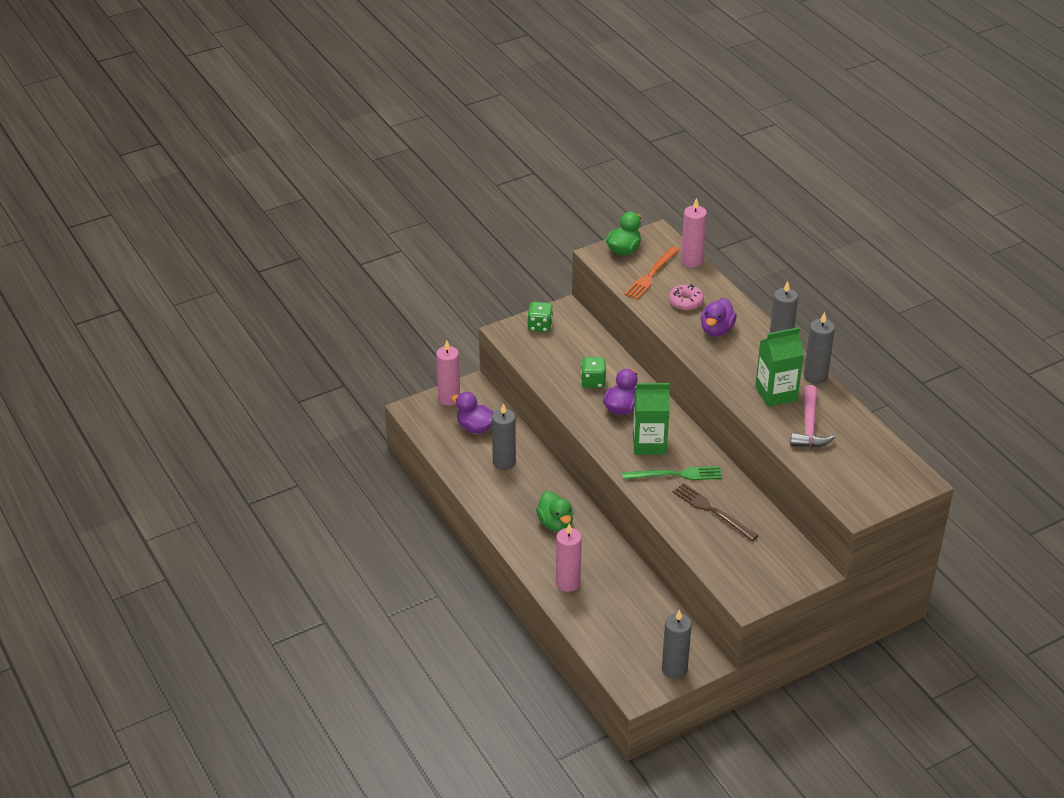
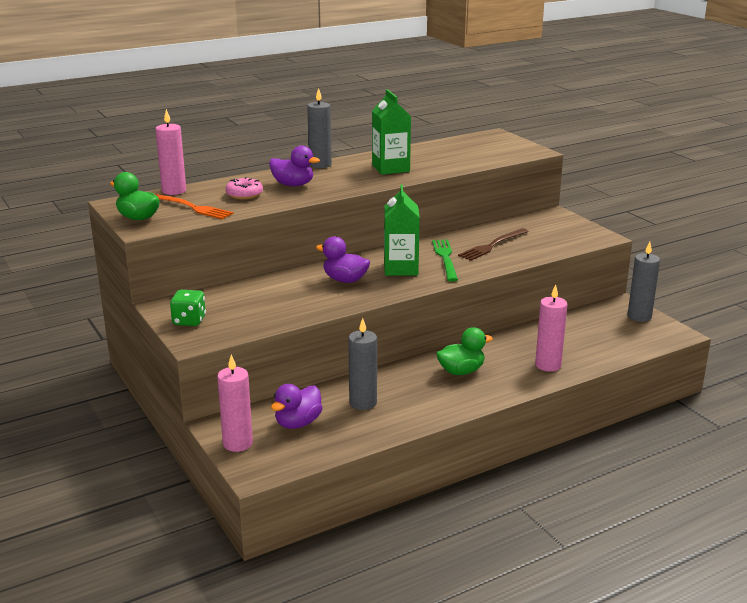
camera: 90 degrees left, 15 degrees down
green dice [581,357,606,388] -> none
pink hammer [790,385,835,447] -> none
grey candle [804,312,835,384] -> none

